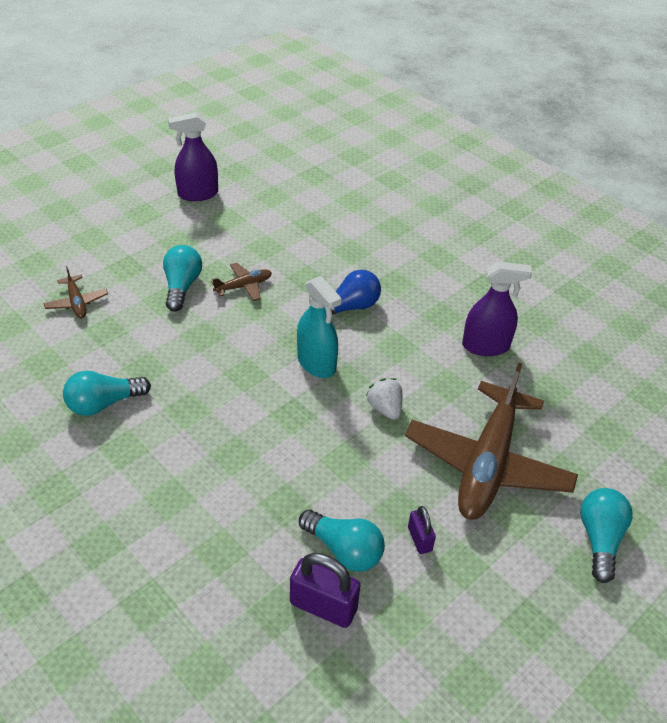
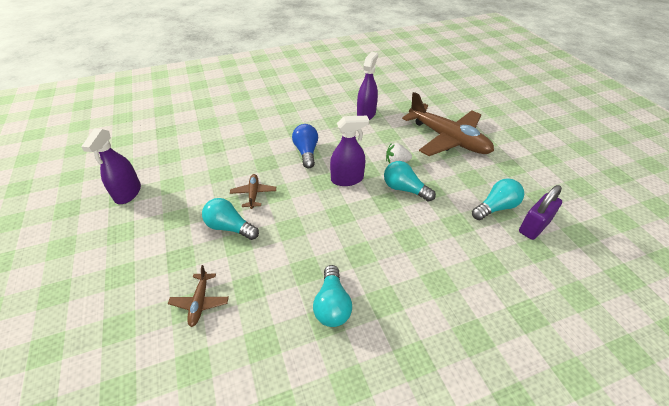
camera: 65 degrees left, 0 degrees up
brown plane [44,266,108,318] -> brown plane turned 90 degrees clockwise [168,265,229,327]
turquoise spray bottle [297,276,342,378] -> purple spray bottle [330,116,369,186]
purple padlock [408,506,436,554] -> none
turquoise light bulb [580,488,633,583] -> turquoise light bulb moved to [384,161,436,202]

